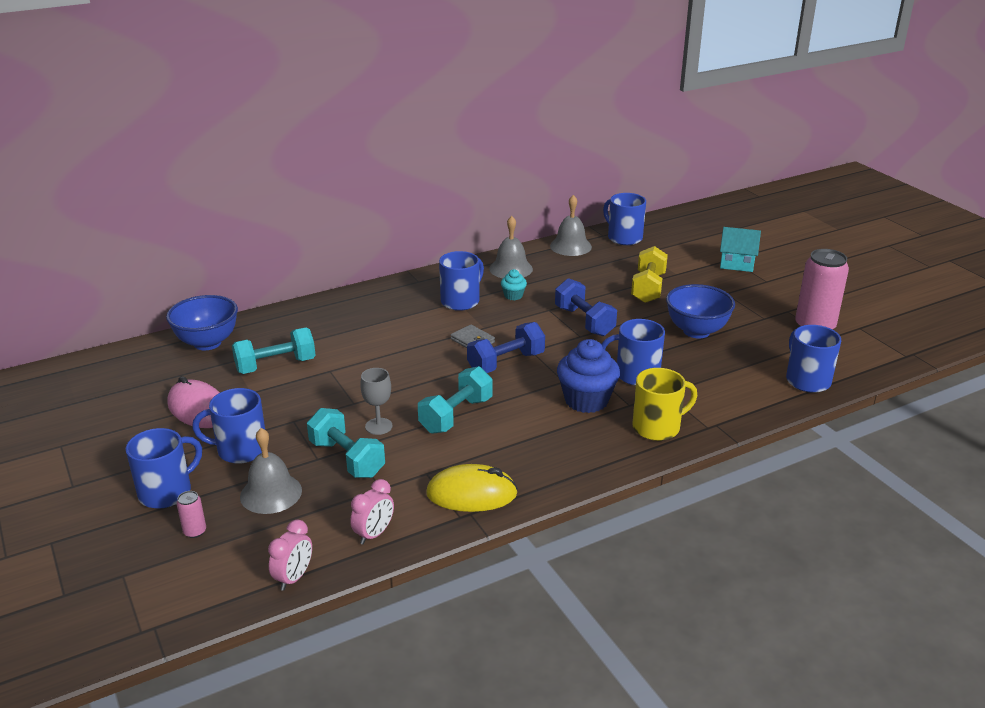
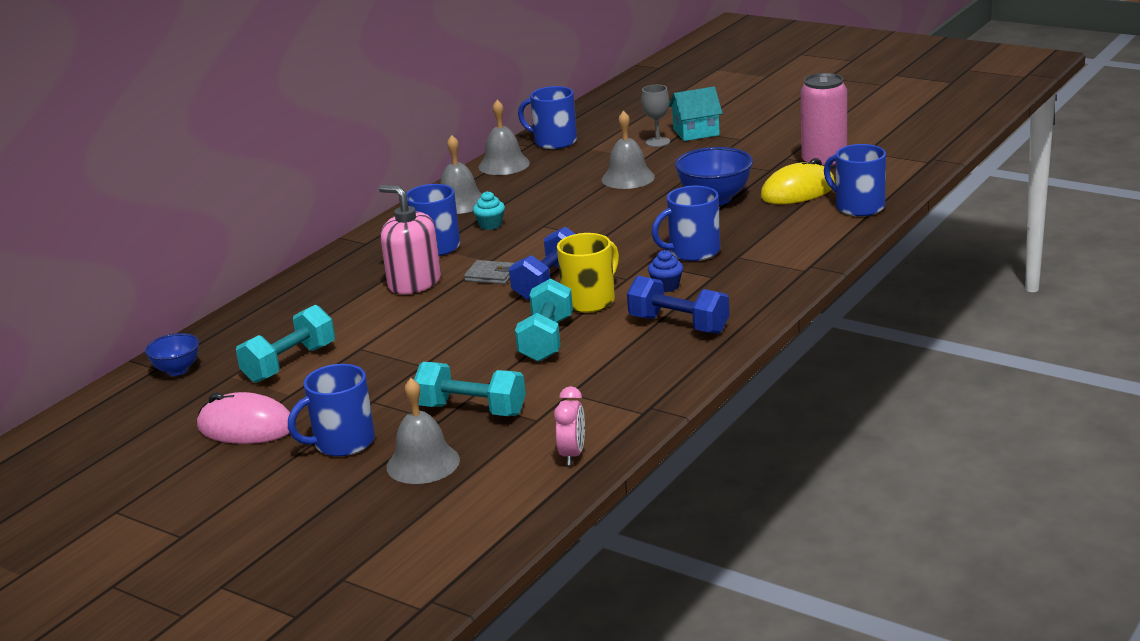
camera: 25 degrees left, 5 degrees down
blue mug [126,428,202,508] -> none
blue bowl [166,295,238,350] -> blue bowl [145,333,199,376], size x0.59
pink can [177,491,206,538] -> none
pink clock [268,520,312,591] -> none
grey goblet [360,368,393,435] -> grey goblet moved to [641,85,670,147]
yellow mouse [426,464,518,512] -> yellow mouse moved to [761,158,835,204]
blue dumbbell [555,278,617,336] -> blue dumbbell moved to [627,276,730,334]
blue cupcake [557,339,620,413] -> blue cupcake [648,250,683,292], size x0.50
yellow dumbbell [631,246,668,303] -> grey bell [602,111,655,189]
yellow mug [632,368,697,441] -> yellow mug moved to [557,233,619,313]
none -> pink soap dispenser [379,185,441,294]

